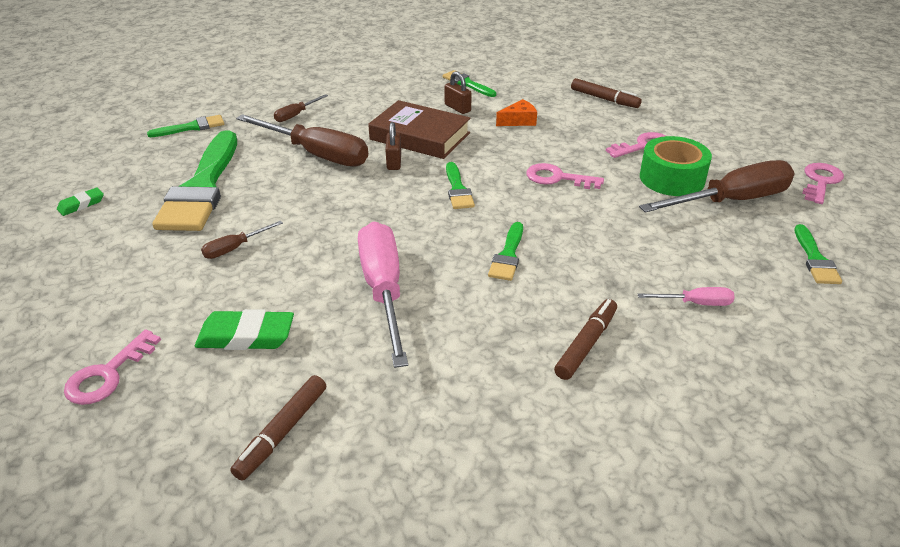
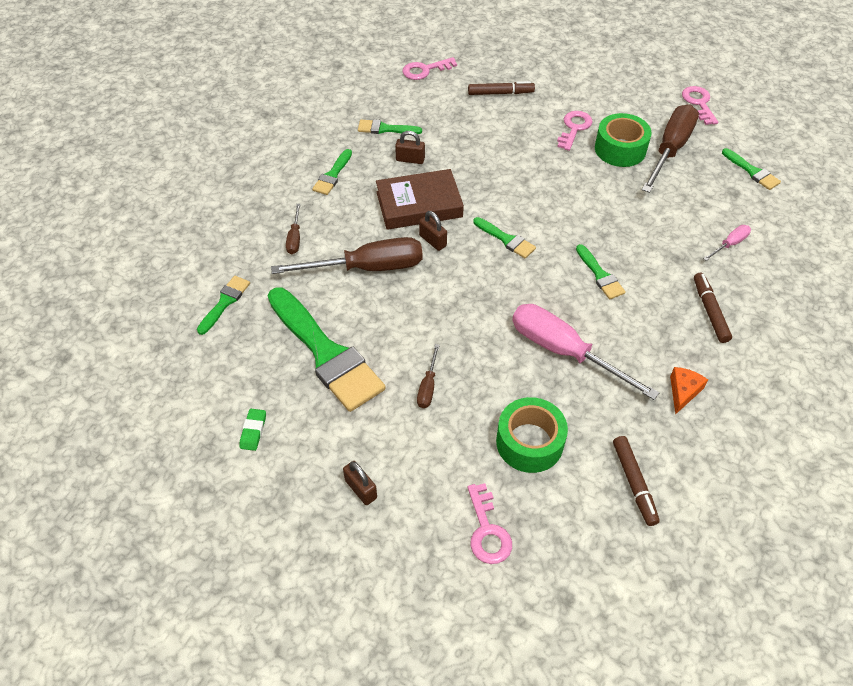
camera: 40 degrees left, 15 degrees up
green eraser [195,309,294,350] -> green tape [496,397,568,473]
orange cheese [496,99,537,126] -> orange cheese moved to [670,367,708,415]
pink key [526,163,604,189] -> pink key moved to [402,57,457,80]
none -> green brush [312,149,352,195]
none -> brown padlock [343,461,377,505]

